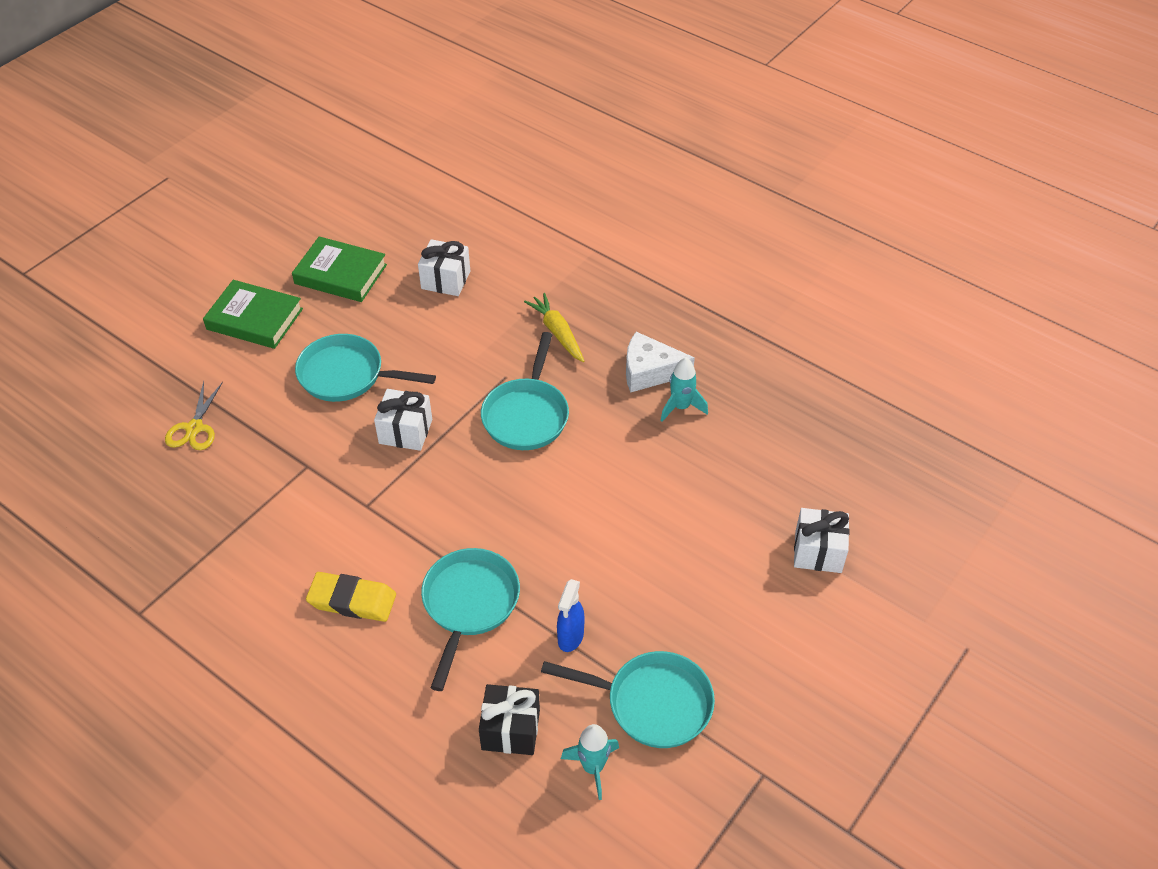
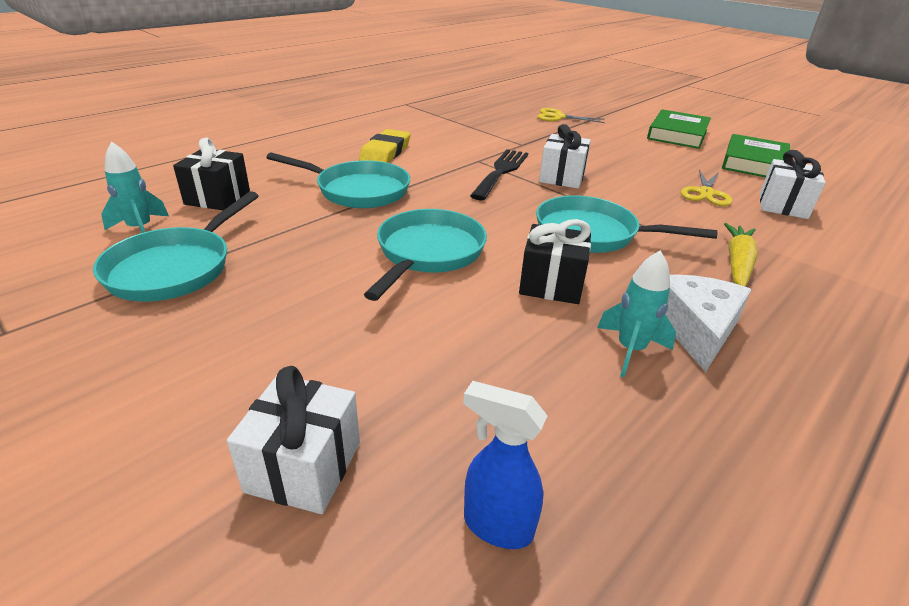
camera: 95 degrees right, 15 degrees down
turquoise pan [295,334,436,402] -> turquoise pan moved to [364,209,487,301]
yellow carrot [524,293,584,362] -> yellow carrot turned 45 degrees counterclockwise [724,223,757,287]
blue spray bottle [557,579,585,652] -> blue spray bottle moved to [463,381,547,549]
none -> black fork [470,149,528,200]
none -> black gift [519,219,591,304]
none -> yellow scissors [681,169,732,206]

